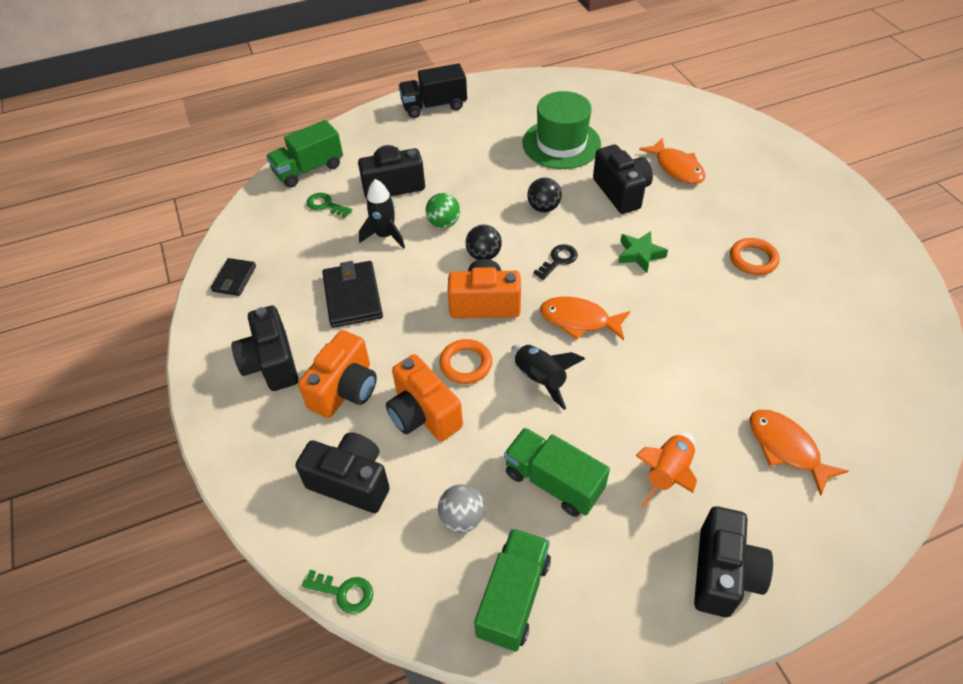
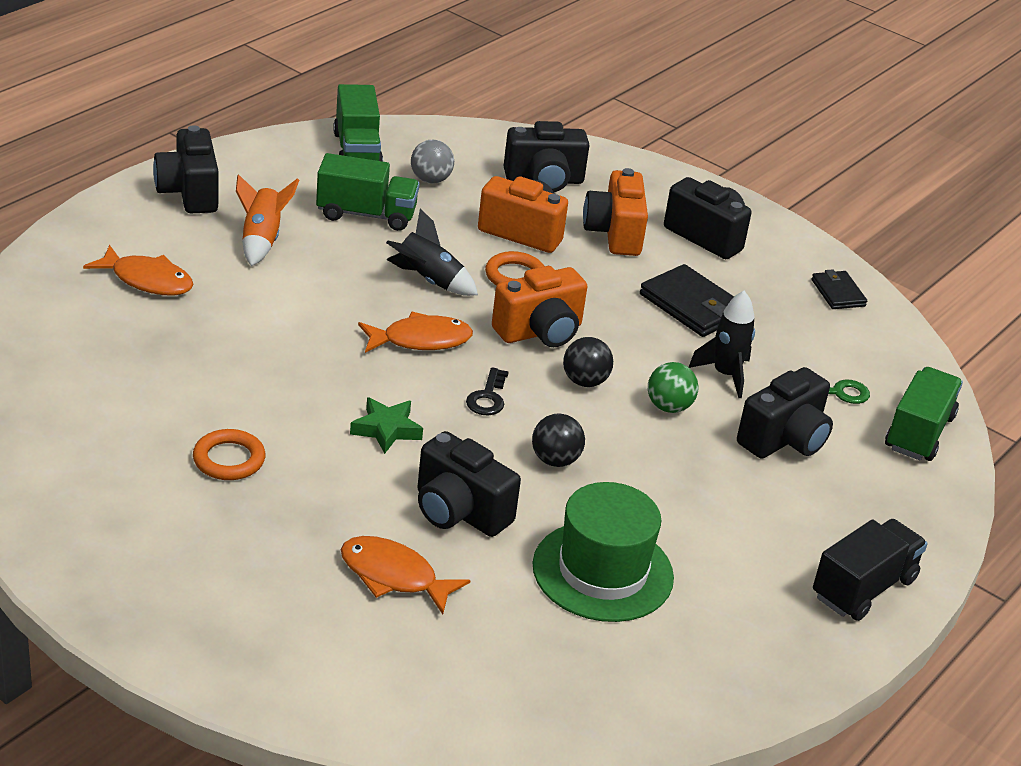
camera: 145 degrees right, 15 degrees down
green key [302,570,373,614] -> none

